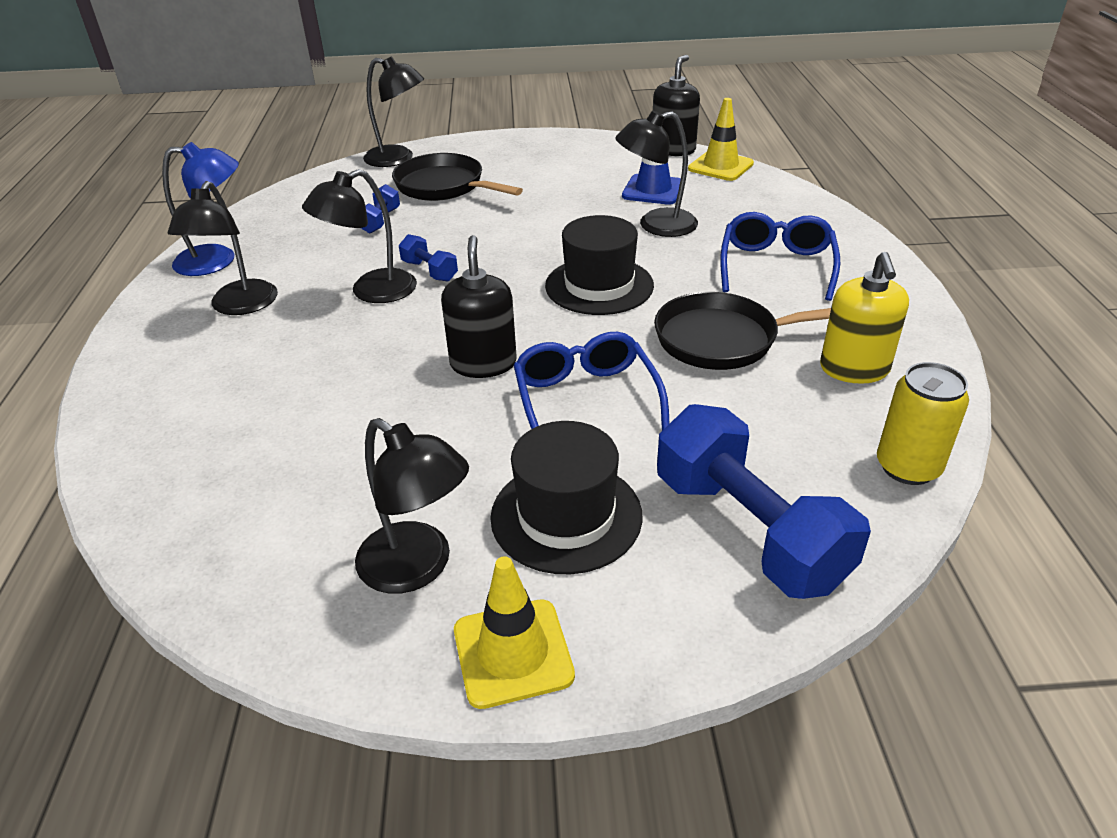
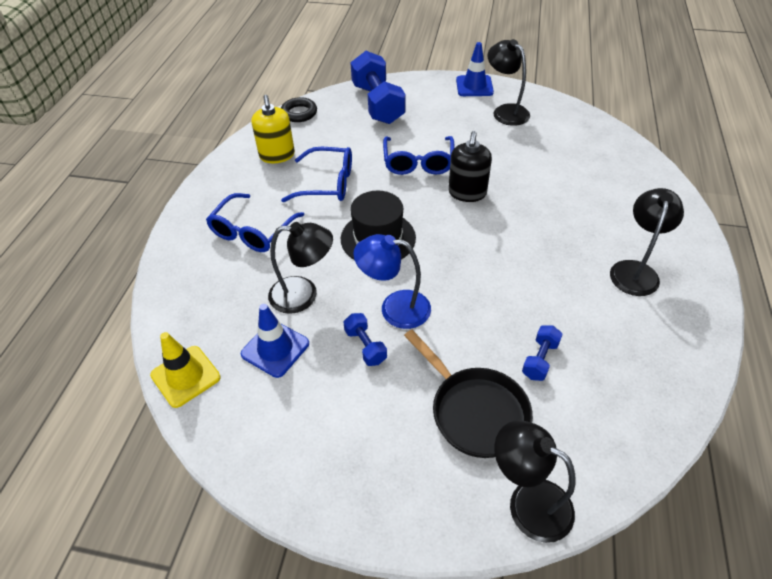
camera: 165 degrees left, 10 degrees up
blue lamp [162,142,239,276] -> blue lamp moved to [353,234,431,329]
black lamp [302,169,417,303] -> none
blue dumbbell [399,234,458,282] -> blue dumbbell moved to [343,313,387,366]
yellow traffic cone [454,556,575,709] -> blue traffic cone [456,42,494,96]
black hat [490,421,643,574] -> none
black soap dispenser [653,55,700,156] -> none
black pan [654,292,831,370] -> blue glasses [281,147,352,202]
yellow soap dispenser [820,252,909,384] -> yellow soap dispenser turned 150 degrees clockwise [251,95,295,163]
yellow can [877,362,969,485] -> black ring [281,97,317,122]

